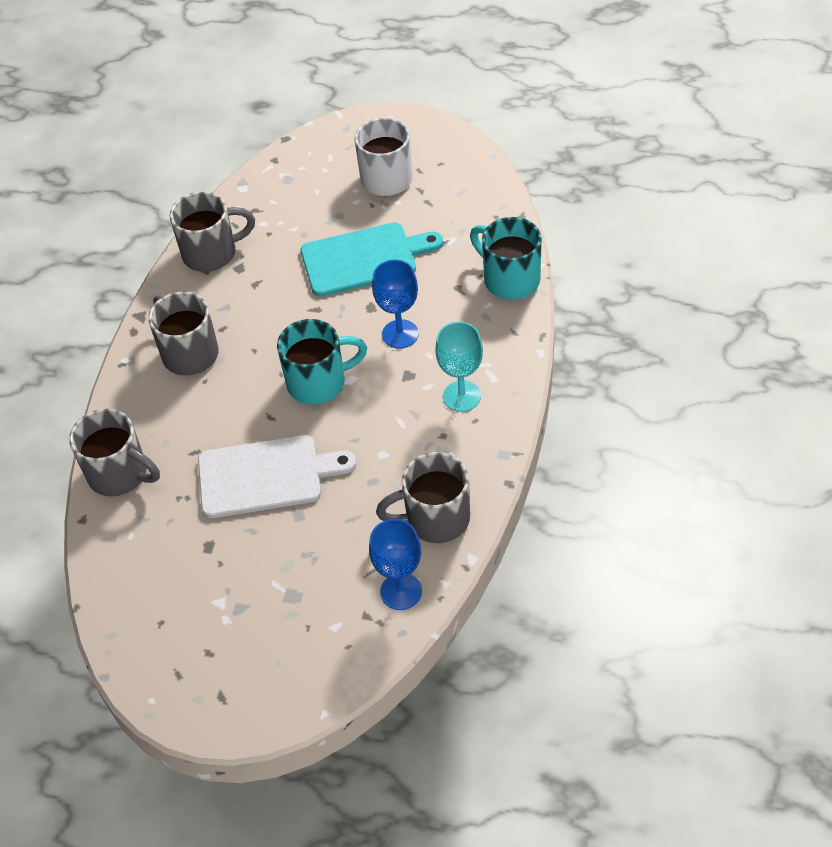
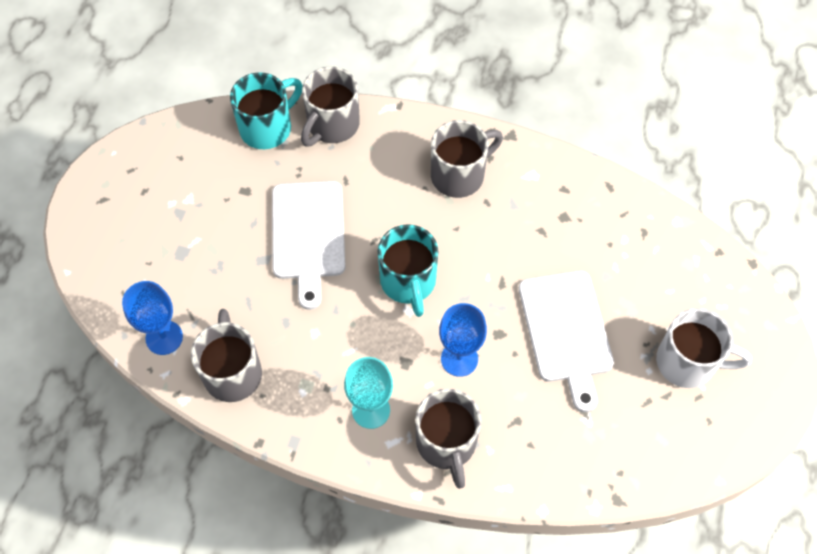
camera: 90 degrees right, 10 degrees up
grey mug [170,192,255,272] -> grey mug moved to [415,389,481,489]
turquoise cutting board [301,222,443,297] -> white cutting board [519,271,614,412]
turquoise mug [470,217,542,300] -> turquoise mug moved to [230,72,303,149]

